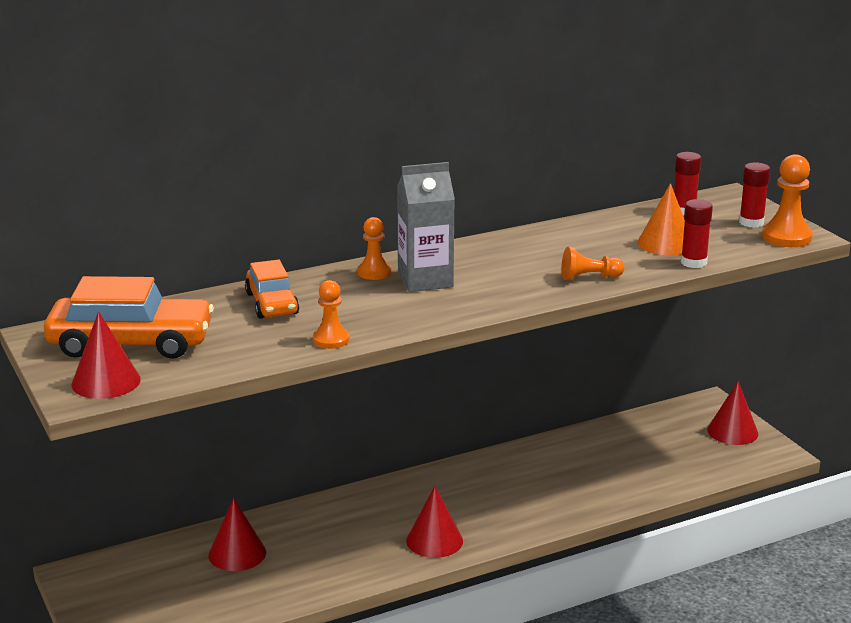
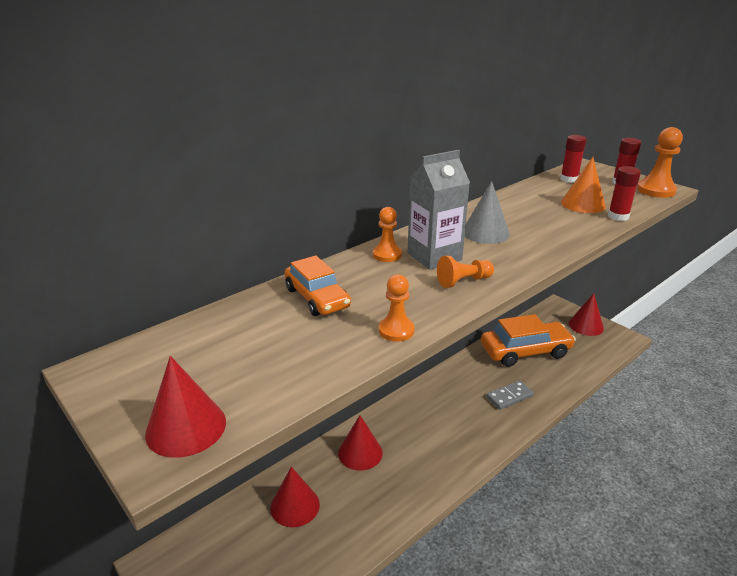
camera: 15 degrees left, 5 degrees up
orange car [44,276,214,359] -> orange car moved to [481,314,576,367]
red cone [406,486,463,558] -> red cone moved to [338,415,383,471]
orange pawn [562,247,624,281] -> orange pawn moved to [437,256,494,288]
none -> grey cone [465,181,510,244]
none -> grey domino [486,380,534,410]

